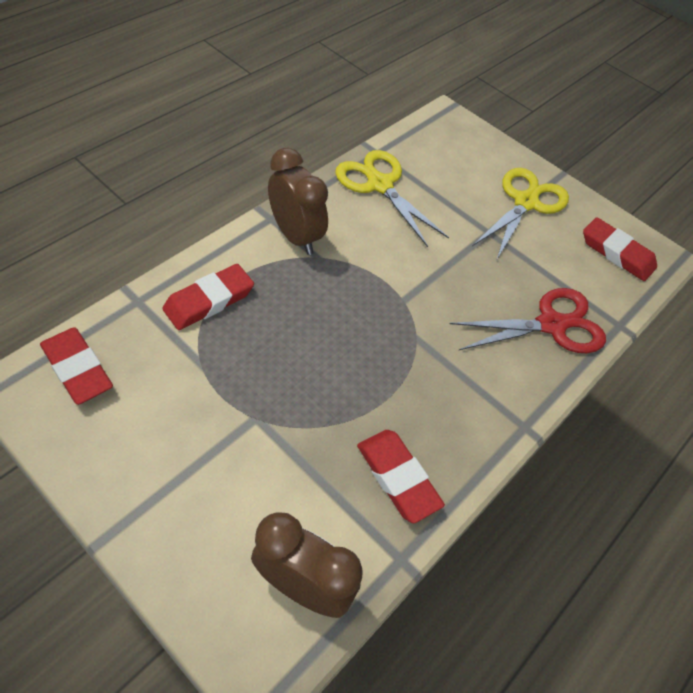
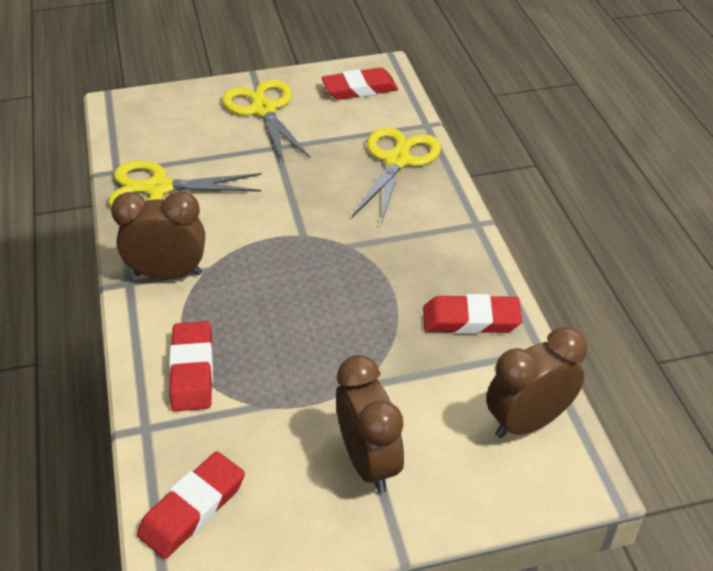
camera: 50 degrees left, 10 degrees down
red eraser [40,327,113,405] -> red eraser turned 45 degrees counterclockwise [137,451,245,559]
red scissors [450,288,606,353] -> yellow scissors [352,127,441,224]
none -> brown clock [336,355,404,493]

